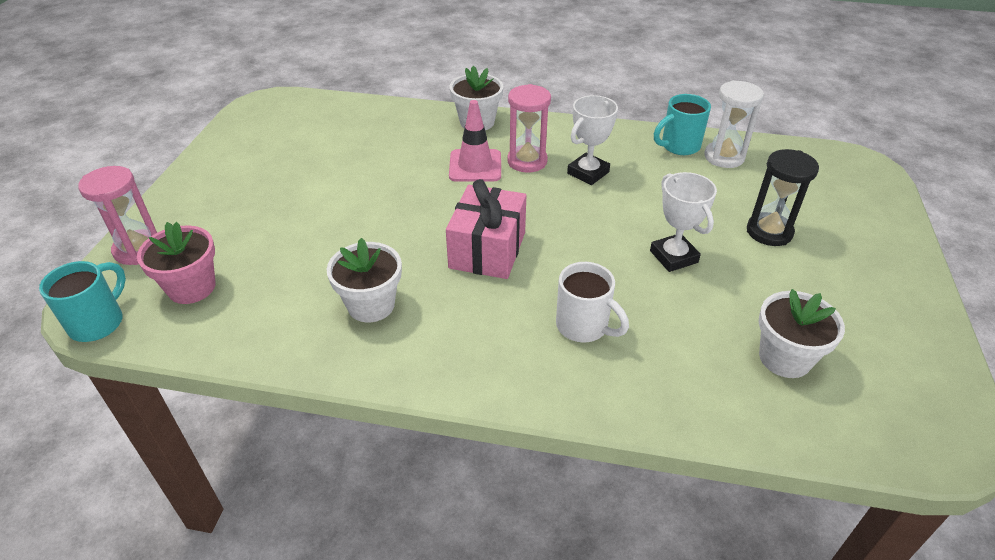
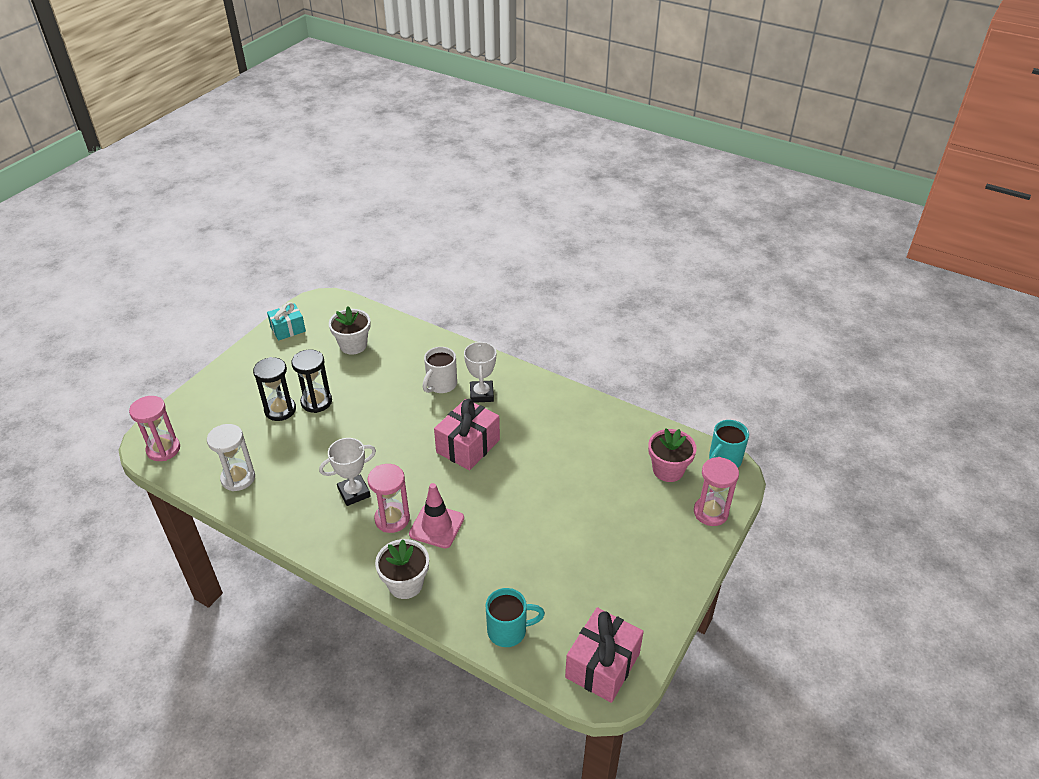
camera: 160 degrees left, 0 degrees up
white flower pot [327,238,402,322] -> none
white mug [556,262,629,343] -> white mug turned 120 degrees counterclockwise [423,347,457,393]
white trophy [650,172,717,272] -> white trophy moved to [464,341,496,403]
turquoise mug [654,94,711,155] -> turquoise mug moved to [486,588,545,647]
none -> pink hourglass [129,396,180,461]
none -> turquoise gift [267,302,306,341]
none -> black hourglass [291,349,332,413]
none -> pink gift [565,607,644,703]

